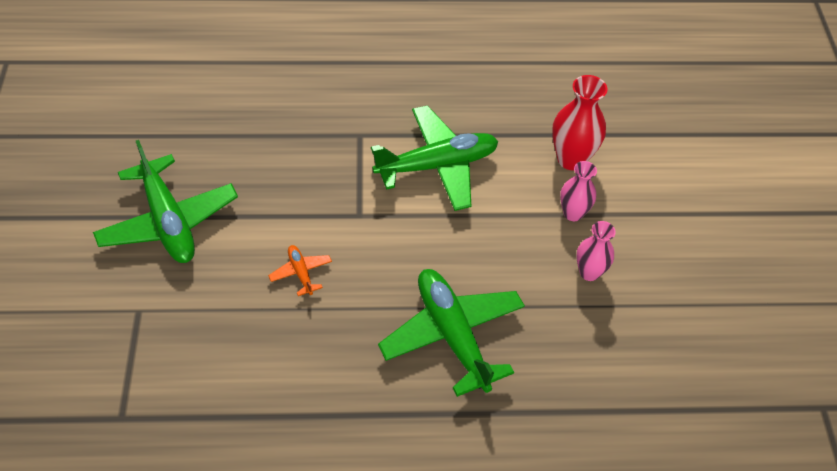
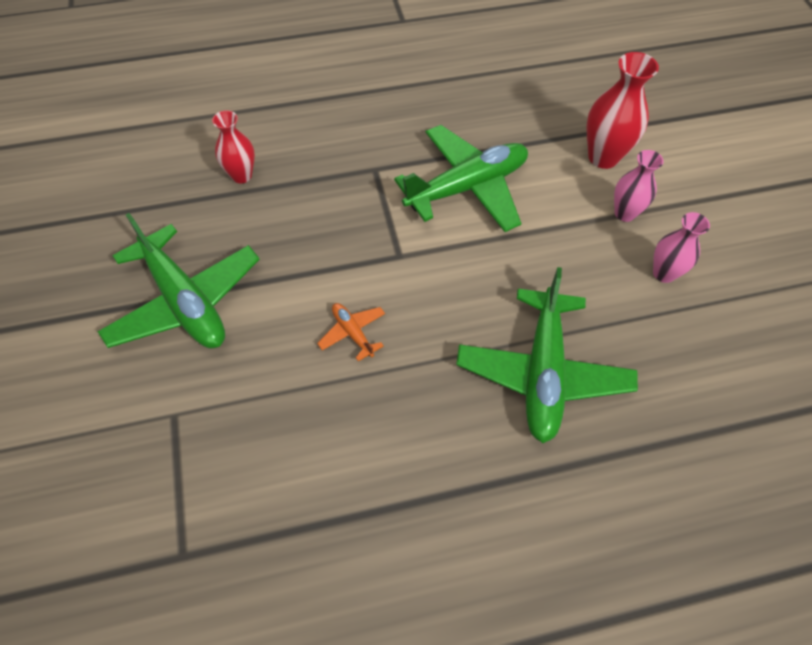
camera: 10 degrees left, 5 degrees up
green plane [378,269,525,397] -> green plane turned 135 degrees counterclockwise [456,267,638,443]
none -> red vase [212,110,255,183]

